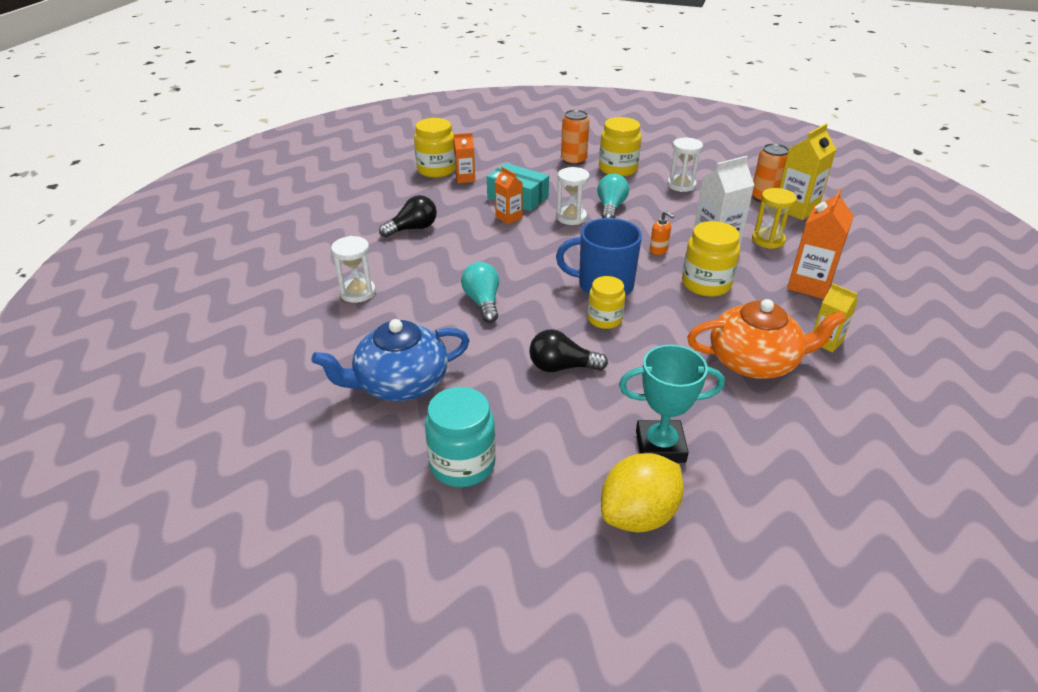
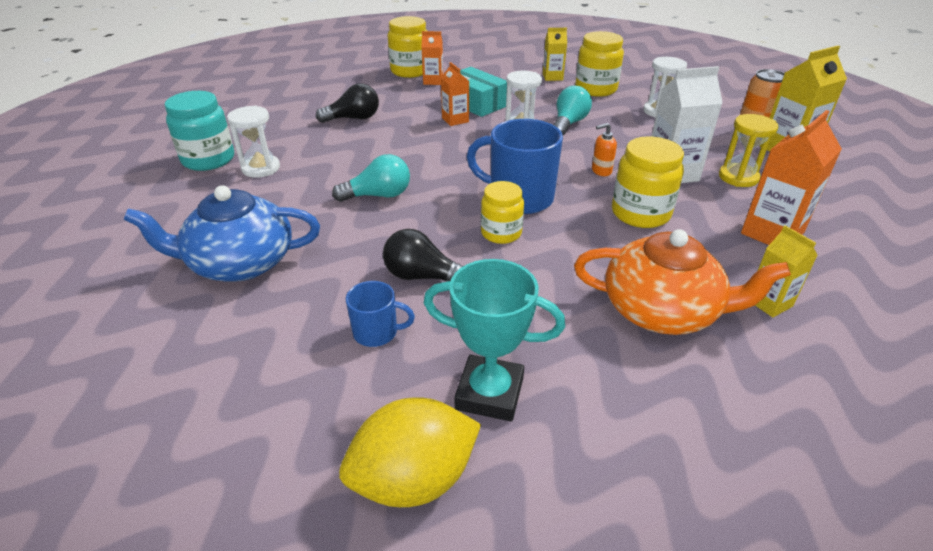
camera: 15 degrees right, 0 degrees up
turquoise jar [425,387,496,487] -> turquoise jar moved to [165,91,234,171]
turquoise light bulb [461,262,499,323] -> turquoise light bulb turned 75 degrees clockwise [332,154,410,202]
orange can [561,110,590,165] -> yellow carton [543,28,567,81]
orange soap dispenser [650,211,674,255] -> orange soap dispenser turned 105 degrees clockwise [592,123,617,176]
none -> blue mug [346,281,415,347]

